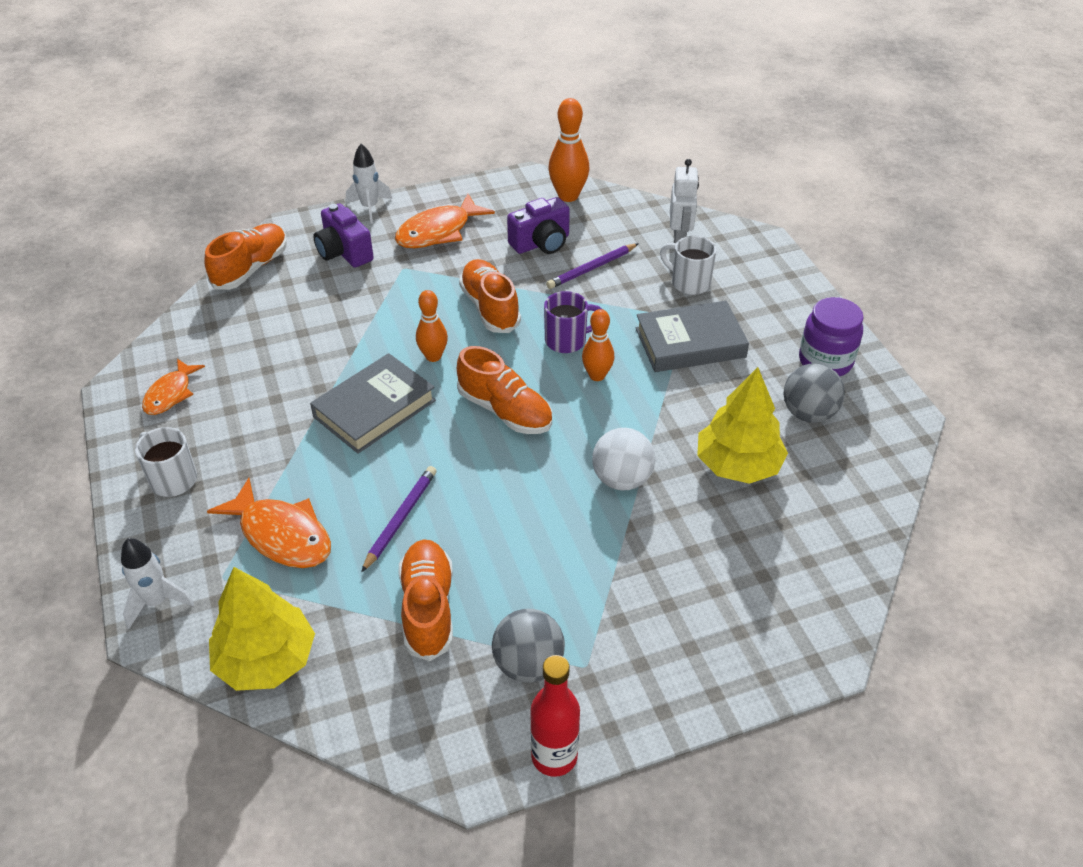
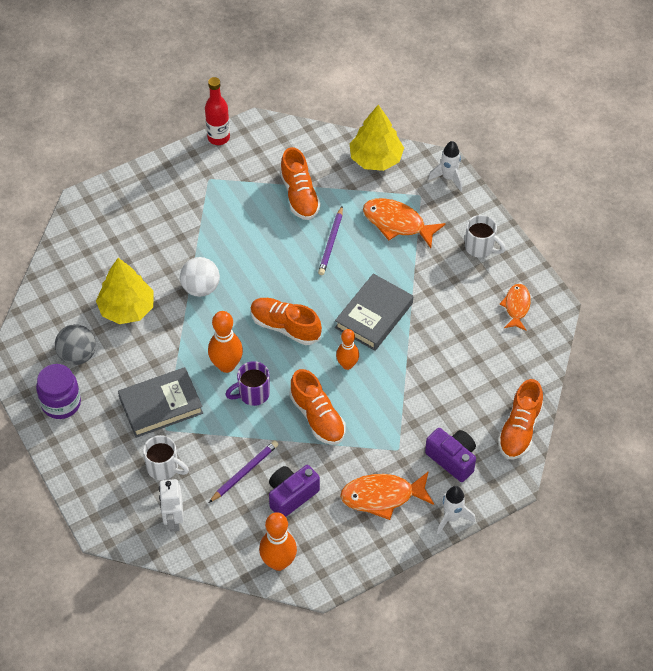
camera: 170 degrees right, 10 degrees up
orange fish [395,194,495,248] -> orange fish turned 135 degrees counterclockwise [340,471,434,520]
grey ball [492,609,565,683] -> none
orange bowling pin [582,309,614,381] -> orange bowling pin [208,311,243,373], size x1.50

